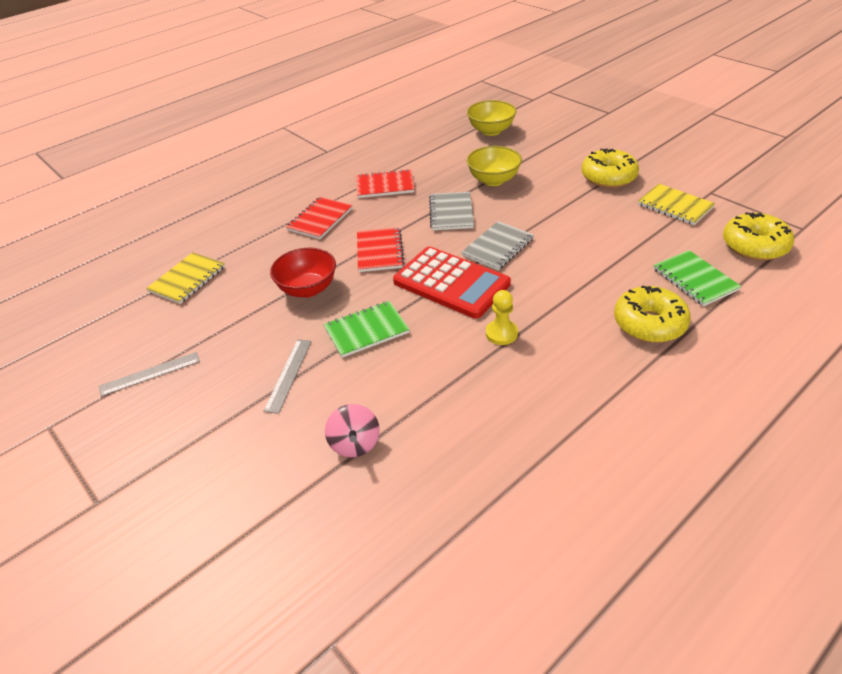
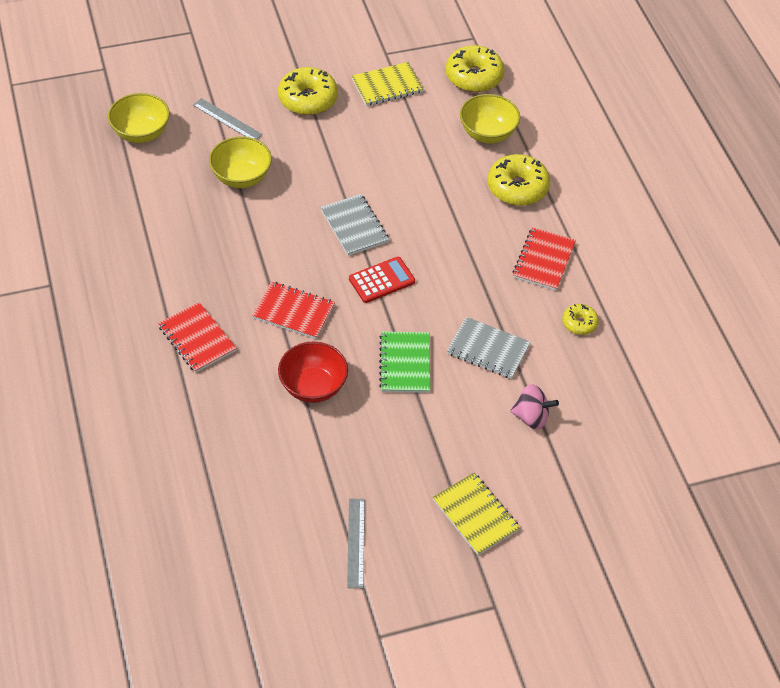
camera: 70 degrees left, 10 degrees up
yellow notebook [146,252,225,304] -> yellow notebook moved to [433,473,520,555]
grey ruler [263,339,312,414] -> grey ruler moved to [193,98,263,139]
red notebook [356,169,415,198] -> red notebook moved to [512,227,576,290]
red calculator [393,247,511,319] -> red calculator [349,257,415,303], size x0.56
grey notebook [429,192,474,230] -> grey notebook moved to [447,317,530,379]
yellow pawn [486,290,518,345] -> none
green notebook [653,250,741,306] -> yellow bowl [460,94,520,143]
none -> yellow donut [562,304,599,335]

